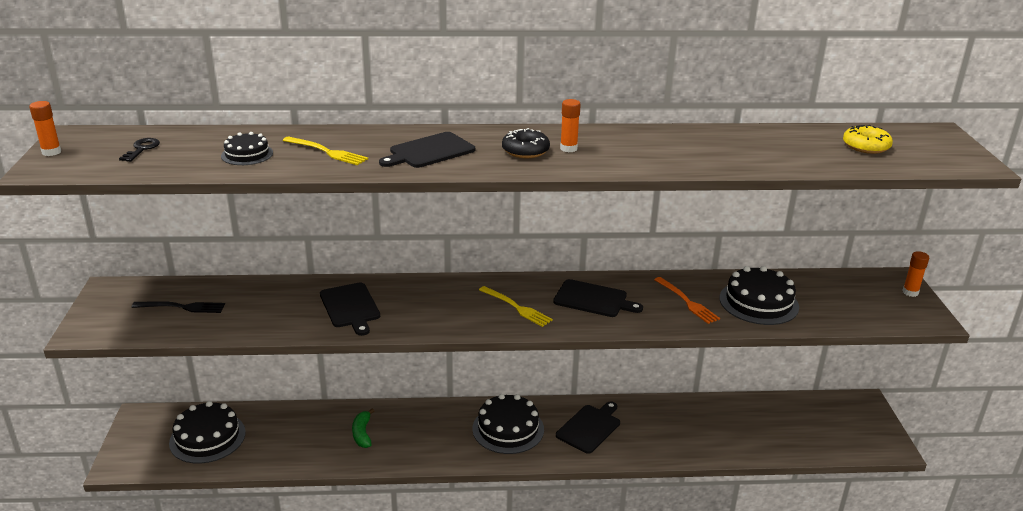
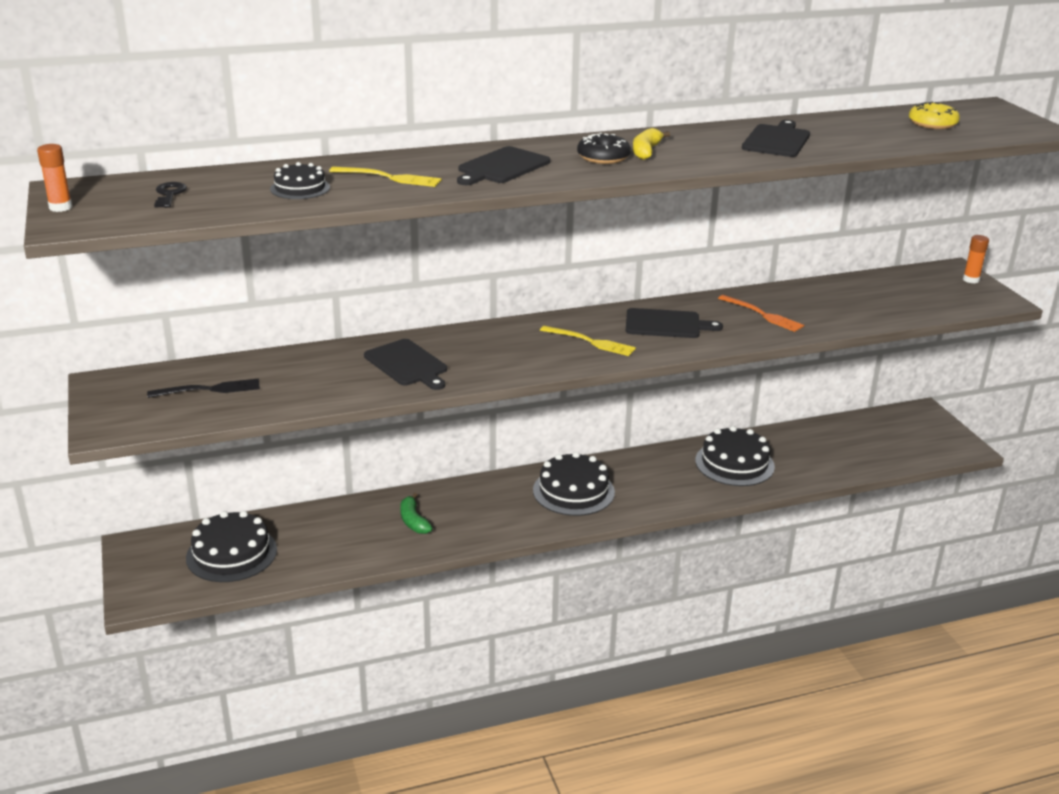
camera: 15 degrees left, 0 degrees up
black cutting board [556,401,620,454] -> black cutting board moved to [742,120,810,157]
orange glue stick [560,99,581,152] -> yellow banana [633,128,670,160]
black cake [719,266,799,325] -> black cake moved to [695,426,775,486]

